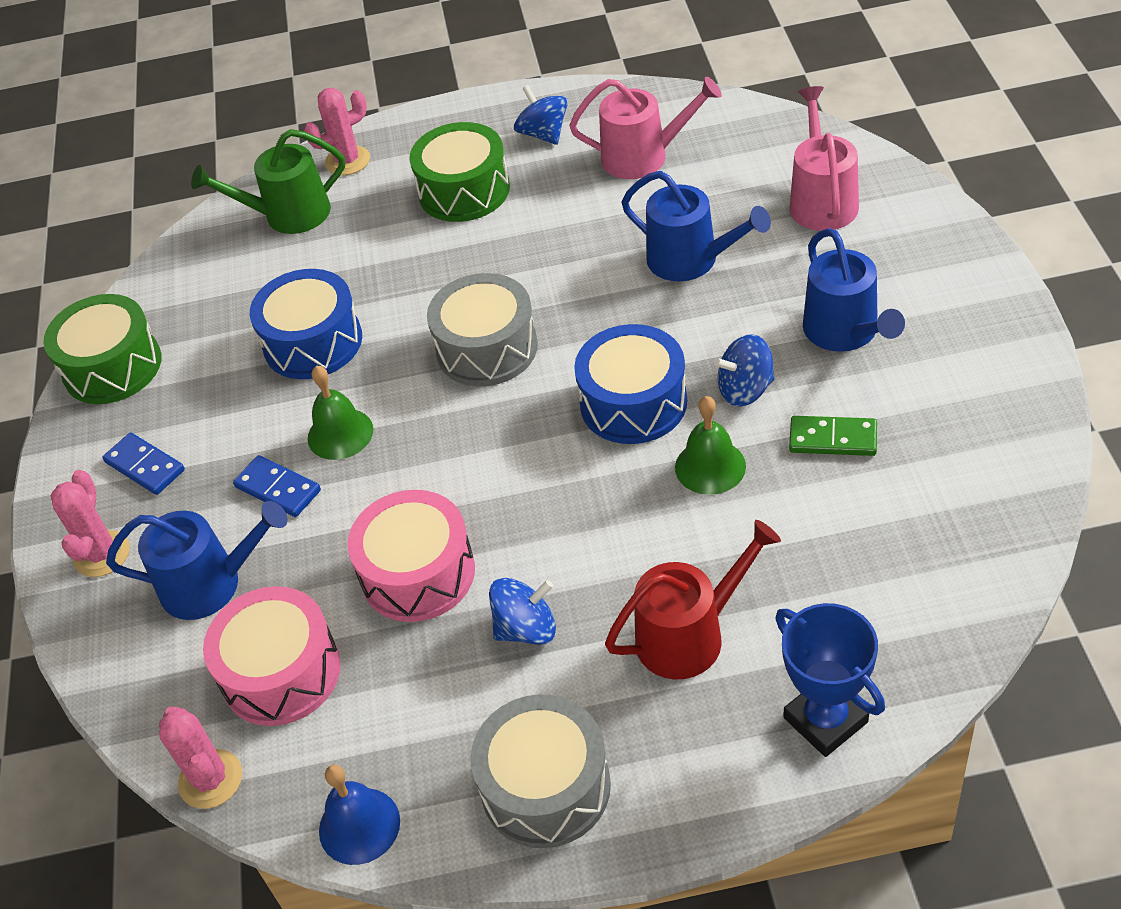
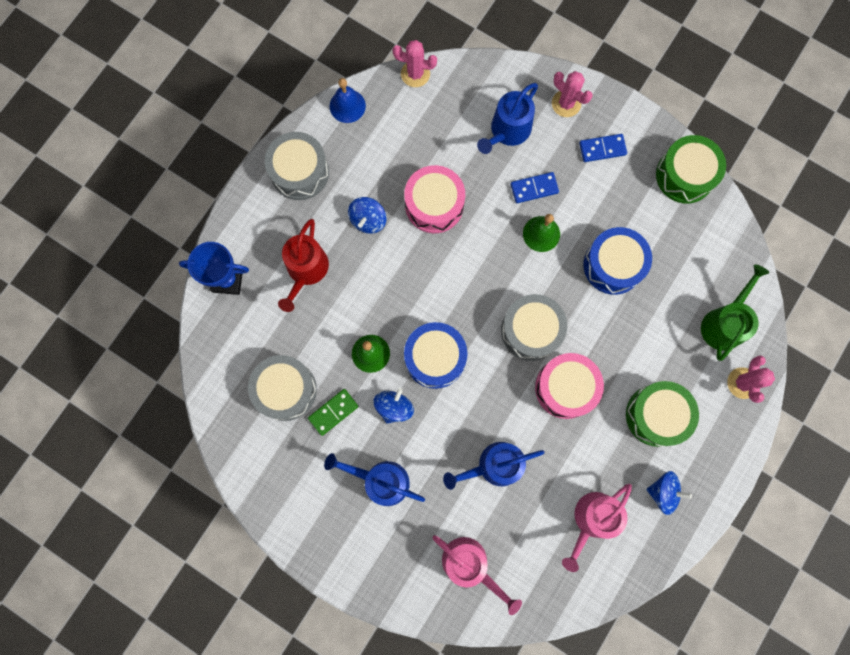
camera: 125 degrees right, 30 degrees up
pink drum [203,586,341,726] -> pink drum moved to [535,353,604,419]
none -> grey drum [248,355,317,421]

